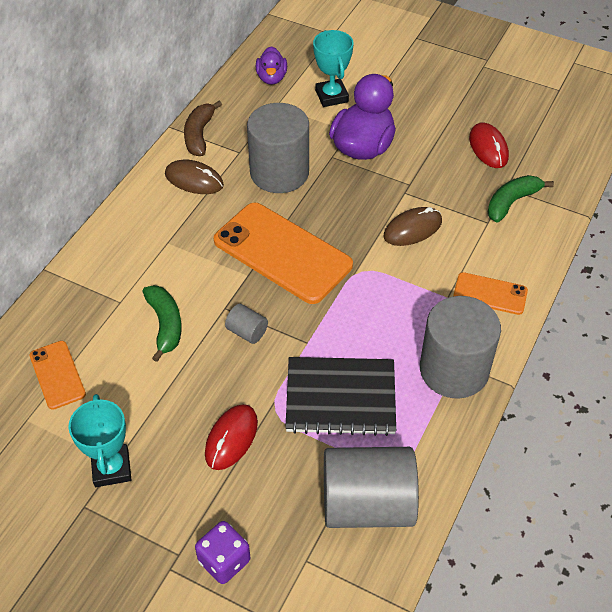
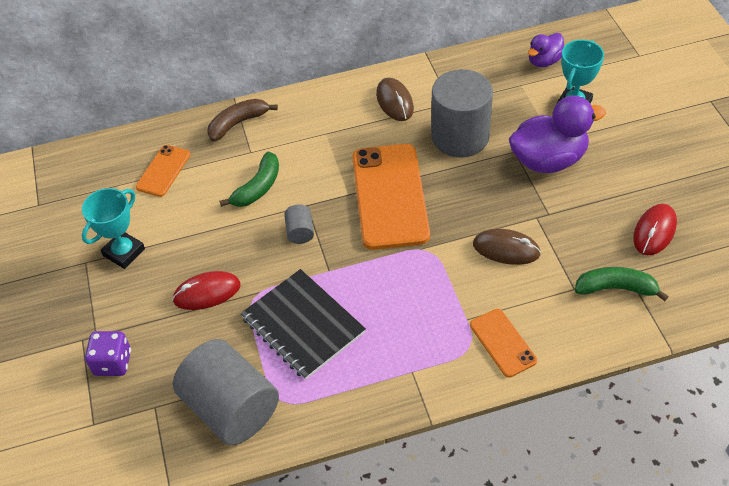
camera: 50 degrees right, 0 degrees up
brown banana [184,101,222,156] -> brown banana moved to [207,99,278,141]
grey cylinder [420,296,501,399] -> none

